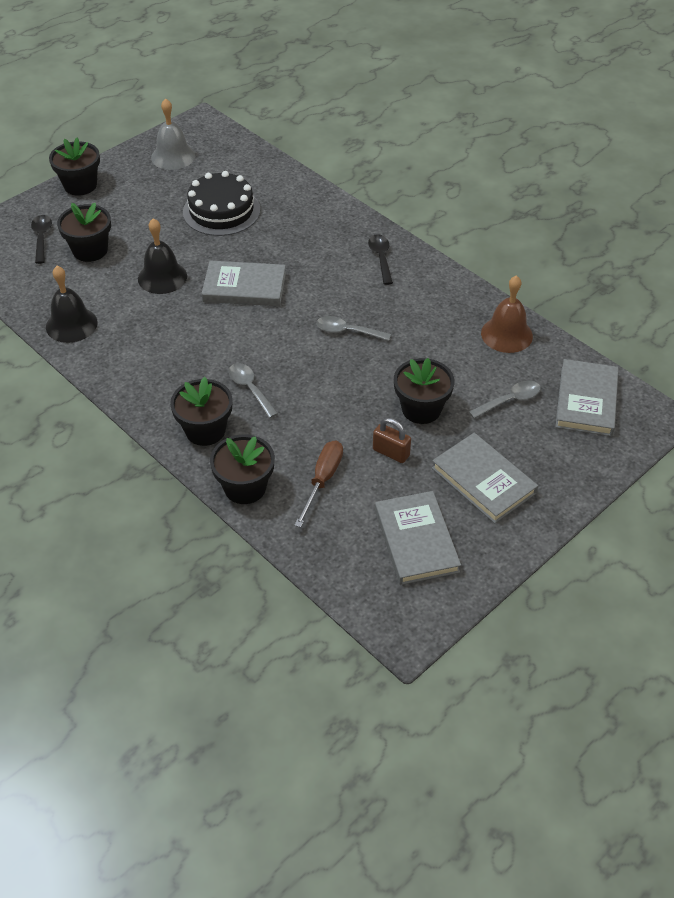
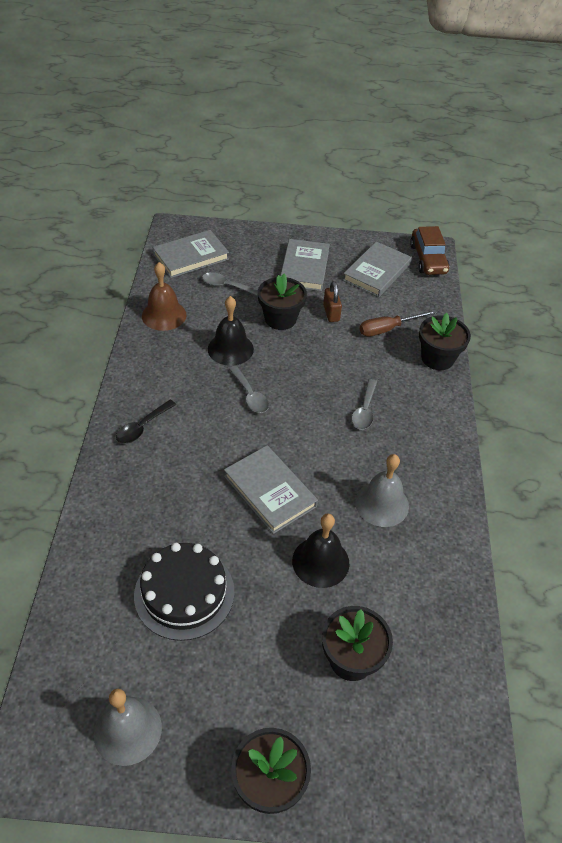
camera: 135 degrees left, 0 degrees up
black spoon [31,215,52,264] -> none
black bell [46,266,98,343] -> black bell moved to [208,296,254,366]
black flower pot [170,377,233,446] -> none
none -> grey bell [355,454,409,527]
none -> brown car [410,226,449,275]

